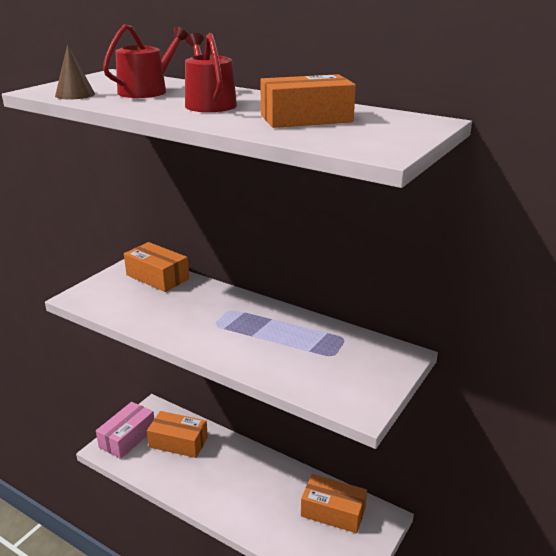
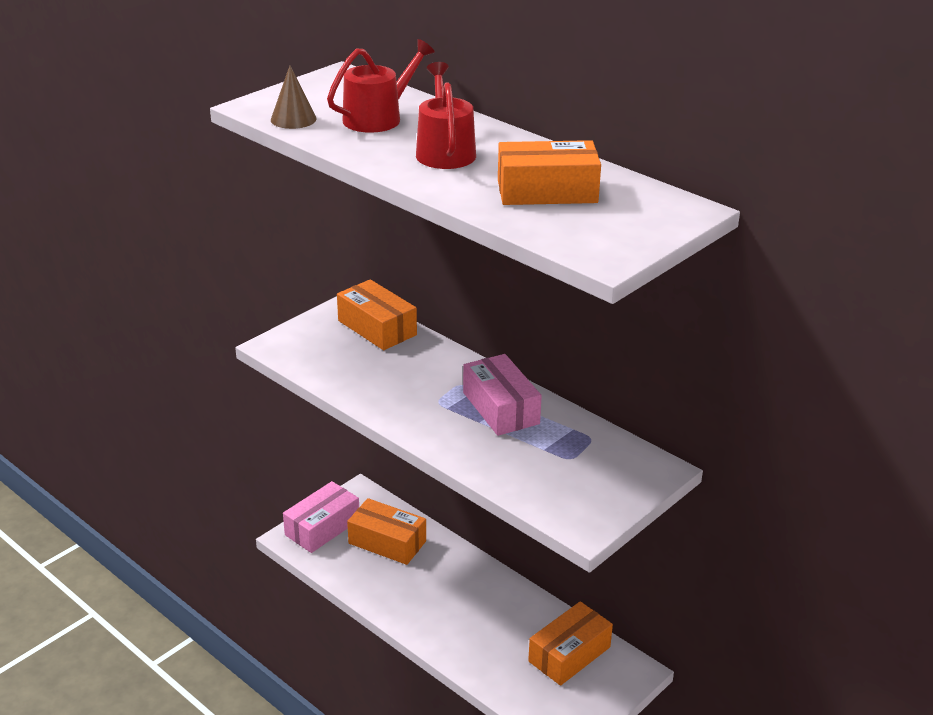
camera: 10 degrees right, 5 degrees up
orange box [301,474,367,533] -> orange box turned 75 degrees counterclockwise [528,601,613,686]
none -> pink box [463,354,542,436]

